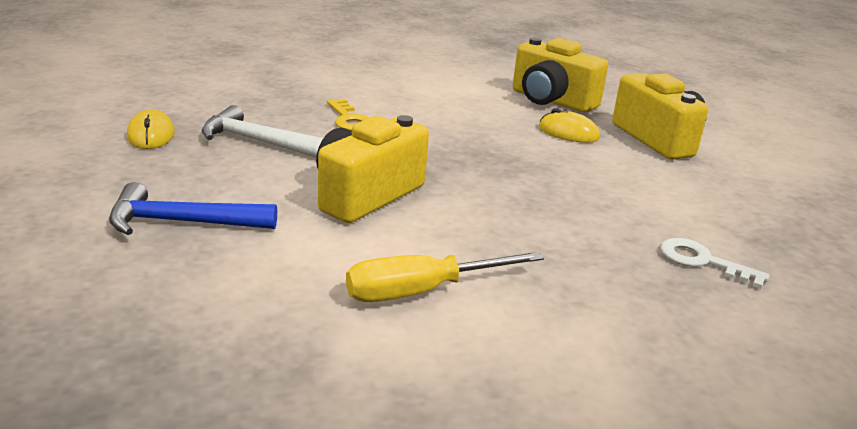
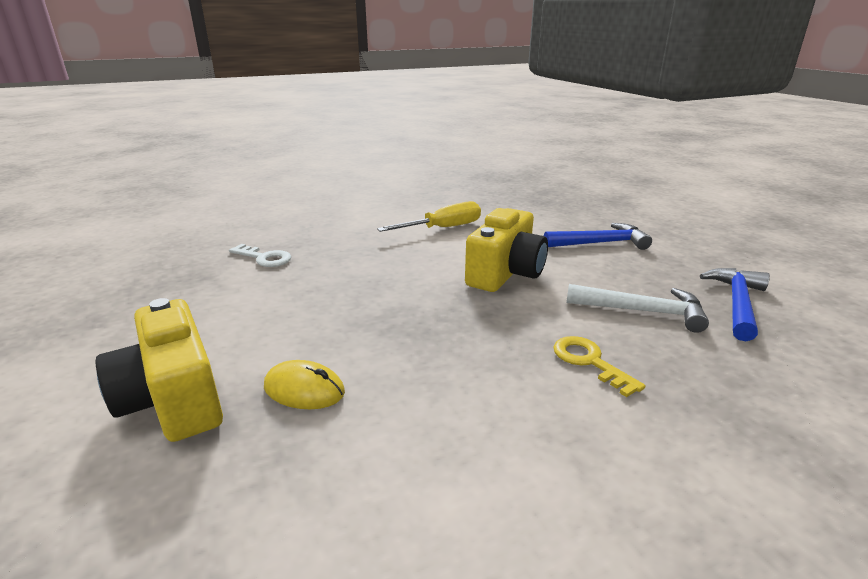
camera: 175 degrees right, 0 degrees up
yellow mouse [127,109,175,149] -> blue hammer [700,268,770,341]
yellow camera [513,37,608,112] -> none

